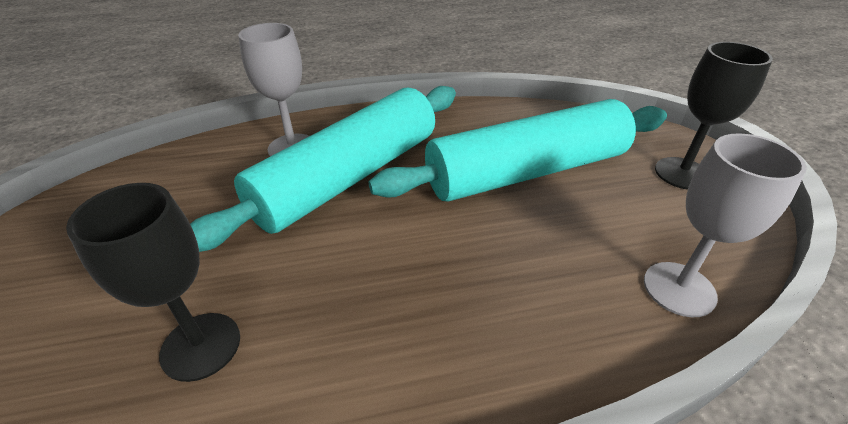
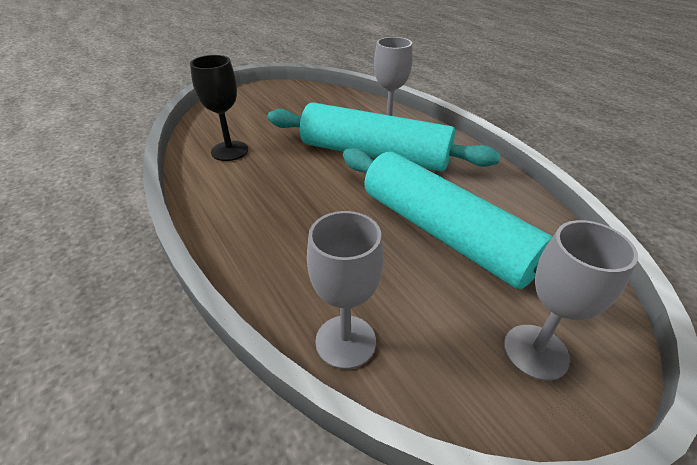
camera: 70 degrees right, 0 degrees up
black goblet [655,42,773,190] -> grey goblet [504,220,638,381]

